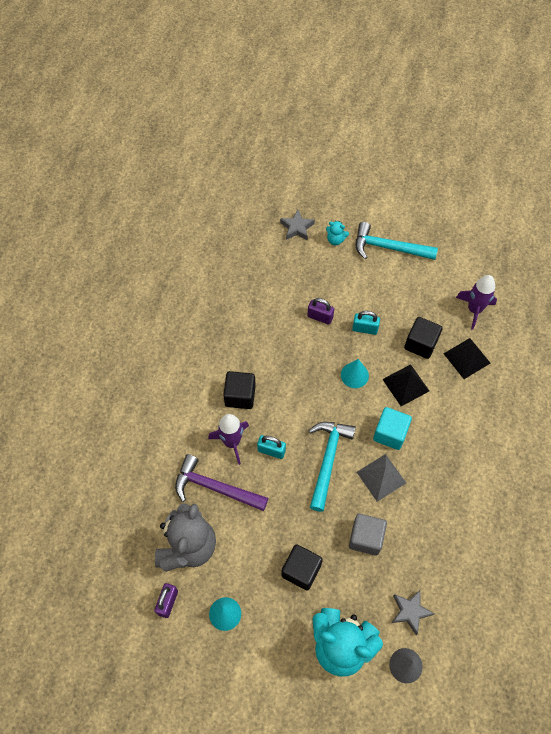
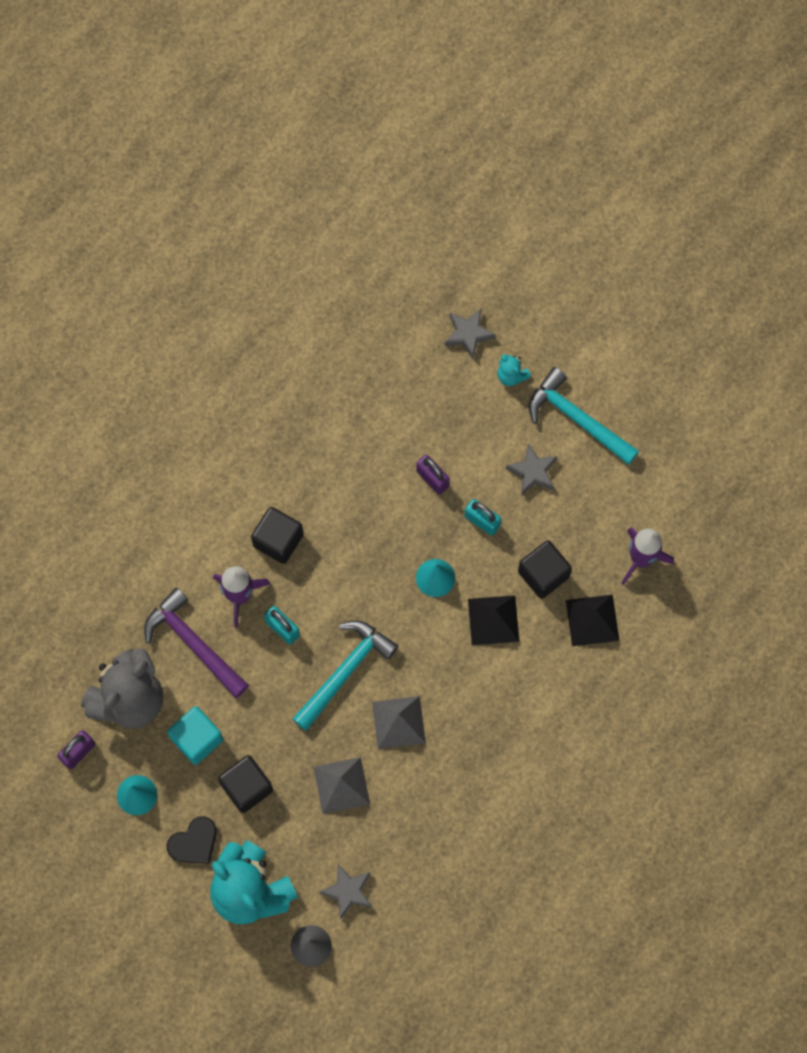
camera: 25 degrees right, 10 degrees up
grey cube [349,513,387,556] -> grey pyramid [313,757,370,814]
turquoise cube [373,407,412,450] -> turquoise cube moved to [167,706,223,765]
none -> black heart [167,816,217,864]
none -> grey star [506,444,557,495]

